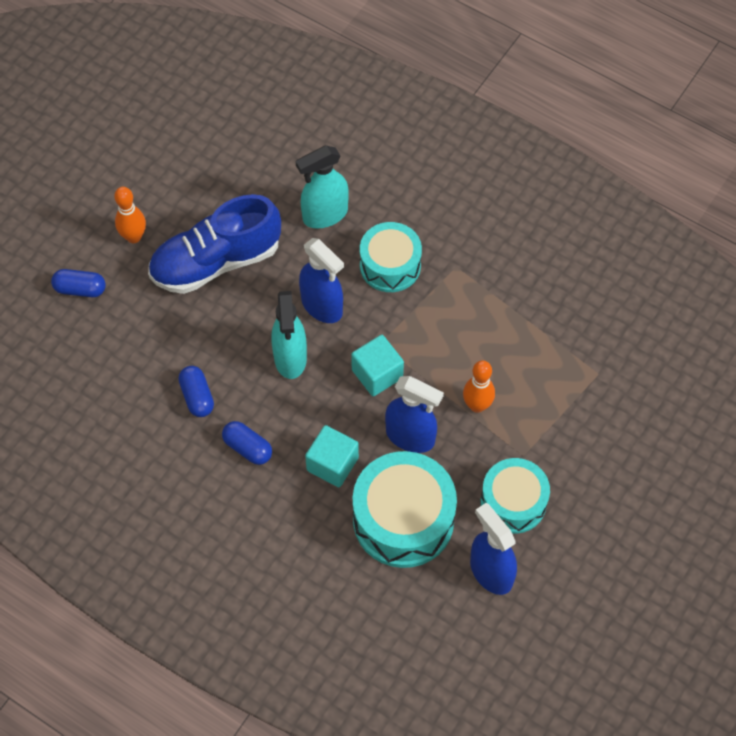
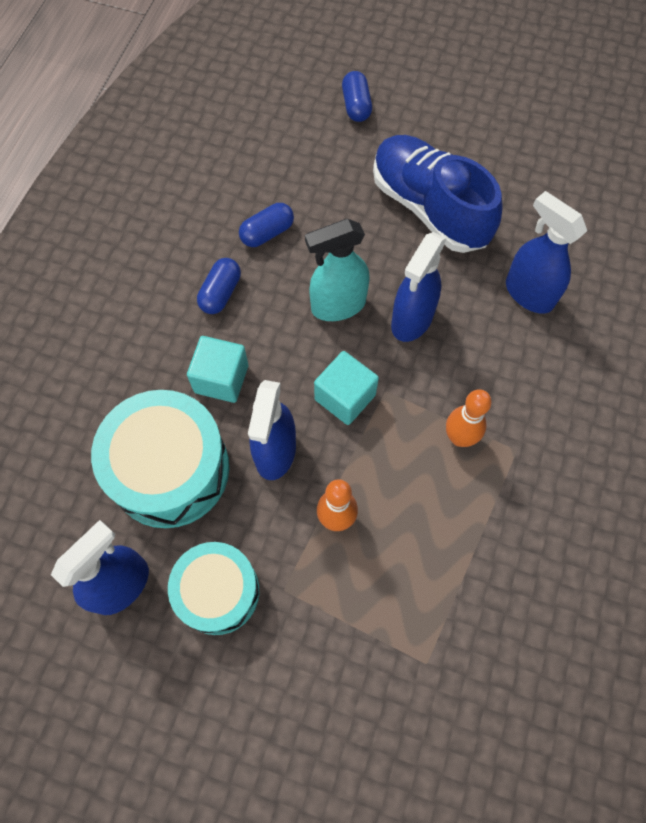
camera: 75 degrees right, 5 degrees up
orange bowling pin [114,187,146,243] -> orange bowling pin moved to [446,389,492,447]
turquoise spray bottle [296,146,349,229] -> blue spray bottle [506,191,587,314]
turquoise drum [360,222,422,292] -> none

